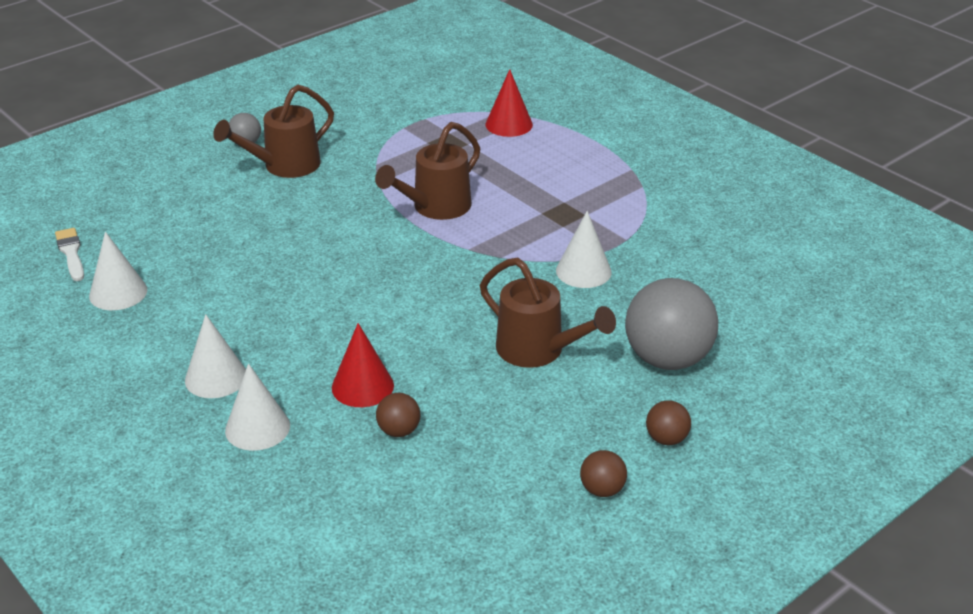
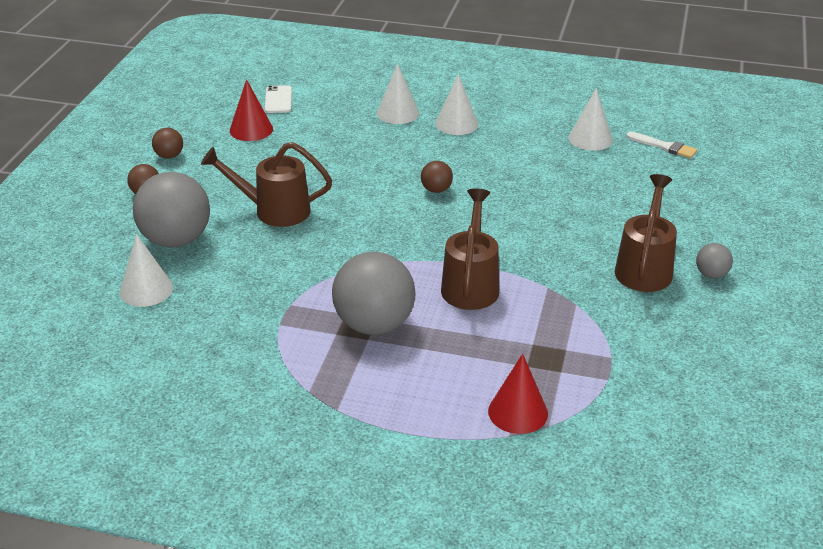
camera: 145 degrees right, 0 degrees up
red cone [332,323,394,407] -> red cone moved to [230,79,273,141]
brown ball [376,393,420,437] -> brown ball moved to [421,161,453,193]
white cone [556,211,612,288] -> white cone moved to [120,234,173,307]
none -> white phone [265,85,292,113]
none -> grey ball [332,252,415,335]

